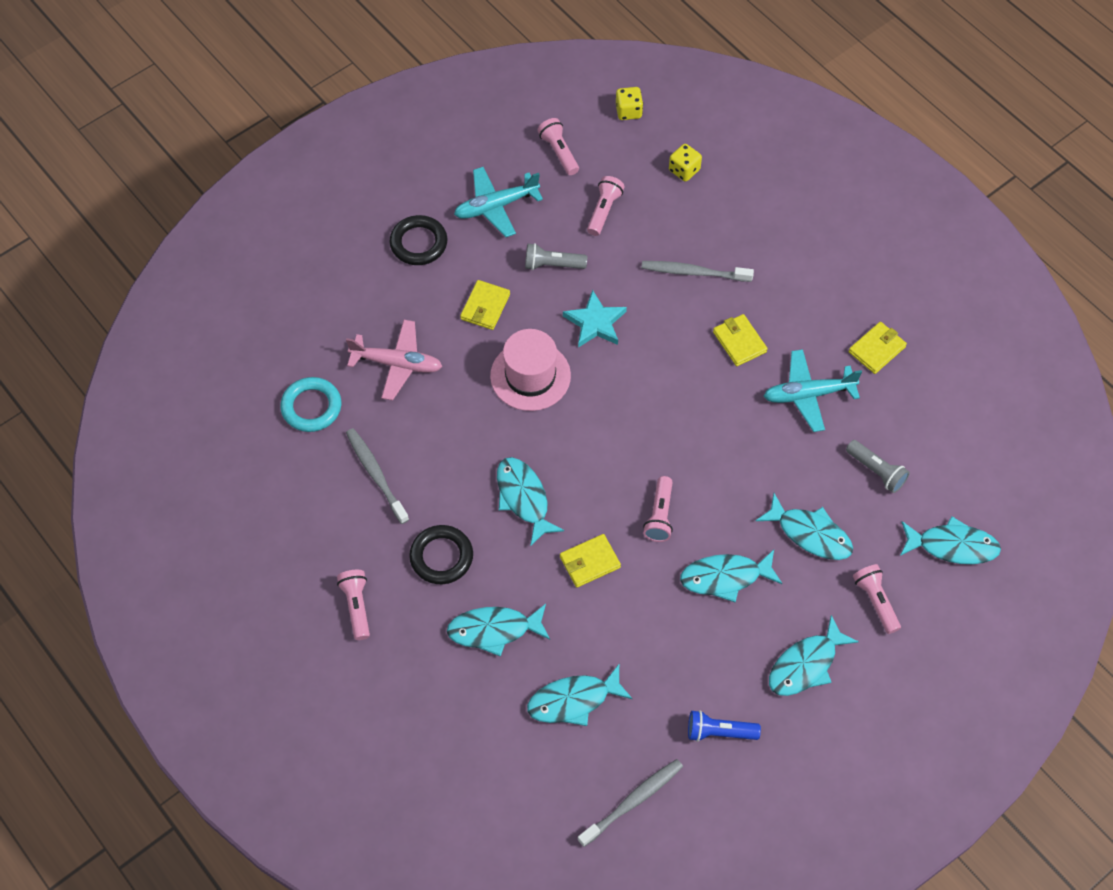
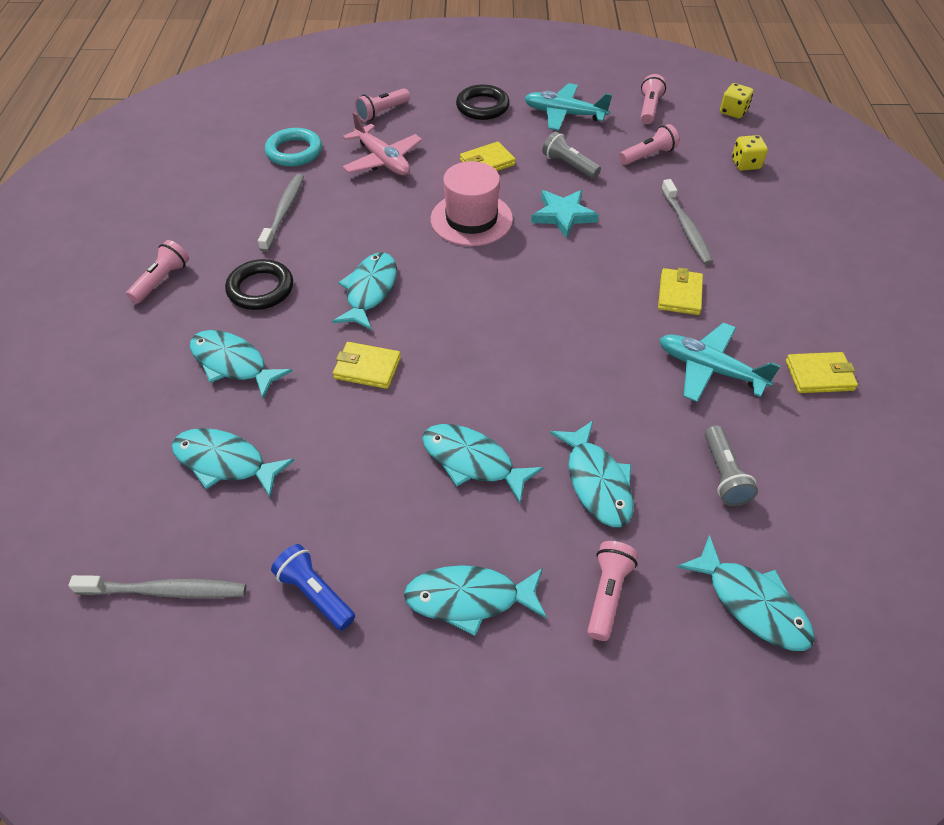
camera: 40 degrees right, 10 degrees down
grey toothbrush [641,261,754,282] -> grey toothbrush turned 150 degrees counterclockwise [661,179,713,265]
pink flashlight [643,476,673,542] -> pink flashlight moved to [355,88,410,122]

